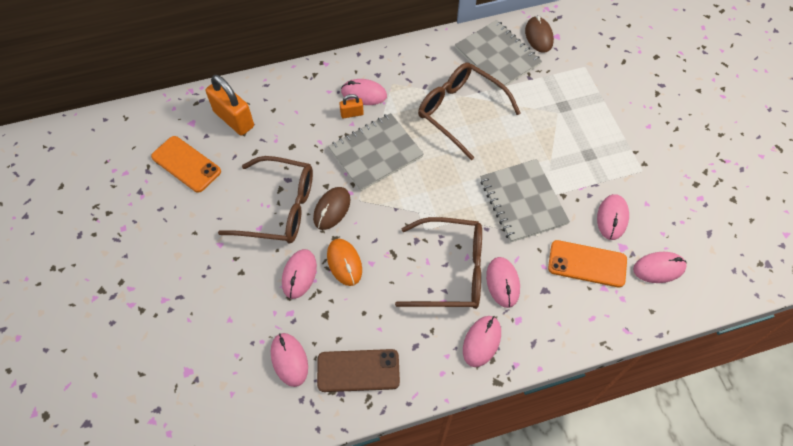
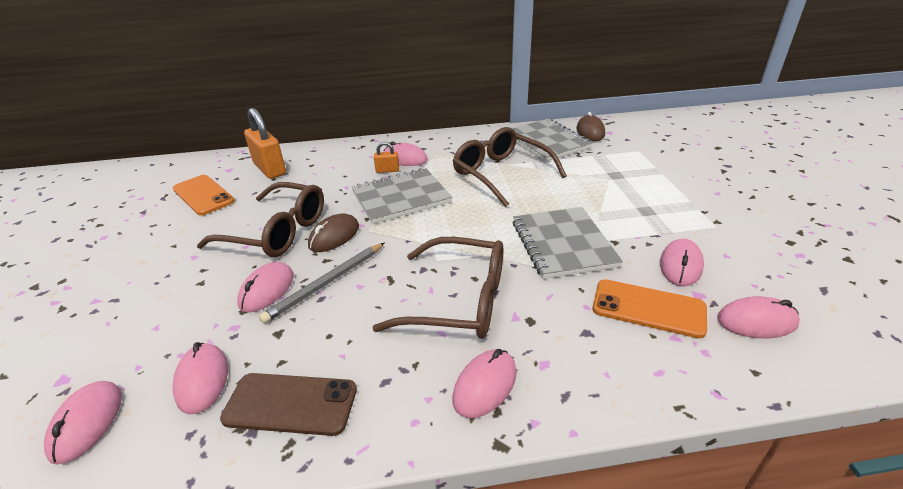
camera: 10 degrees right, 25 degrees down
orange mouse [327,239,362,286] -> grey pencil [259,243,385,324]
pink mouse [486,257,520,308] -> pink mouse moved to [44,381,122,465]

